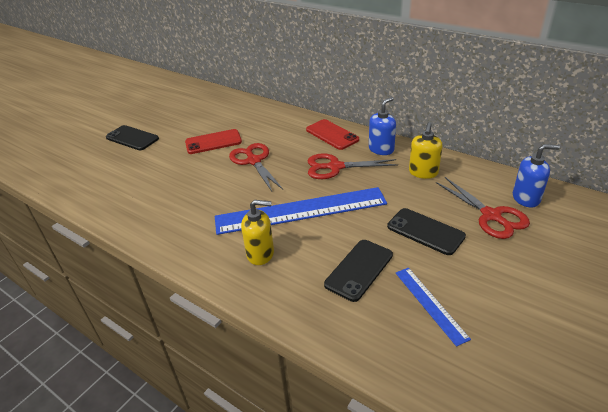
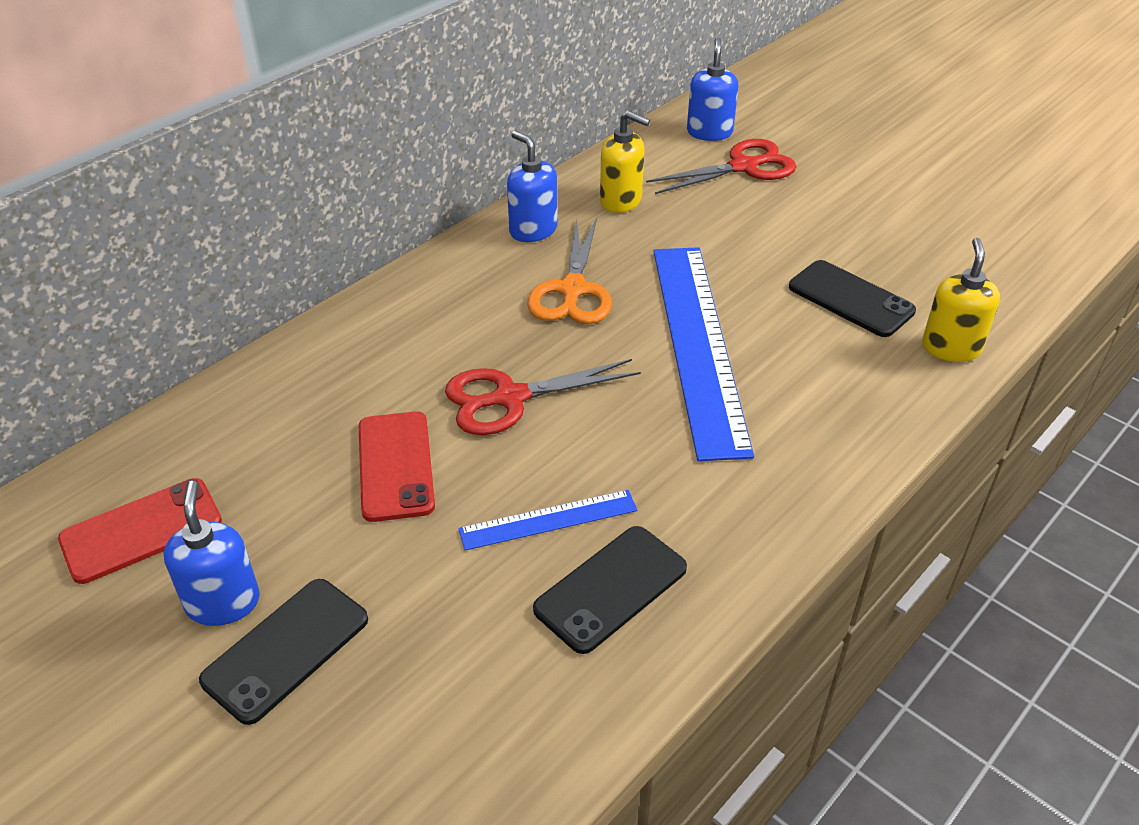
camera: 85 degrees left, 5 degrees up
yellow soap dispenser [241,200,274,265] -> yellow soap dispenser moved to [922,238,1000,362]
red phone [306,119,359,150] -> red phone moved to [58,478,222,584]
red scissors [308,153,398,179] -> orange scissors [527,218,612,324]
black phone [387,208,466,255] -> black phone moved to [533,526,687,654]
blue ruler [396,268,471,347] -> blue ruler moved to [458,490,637,551]
none -> blue soap dispenser [163,481,260,626]

